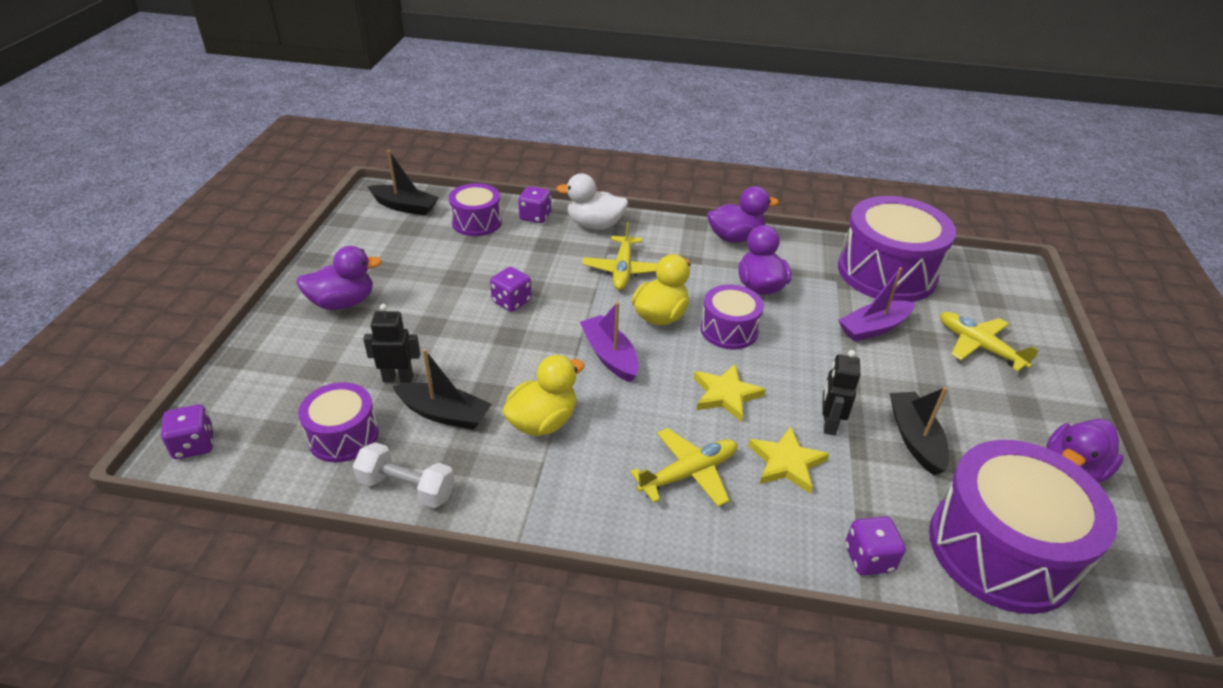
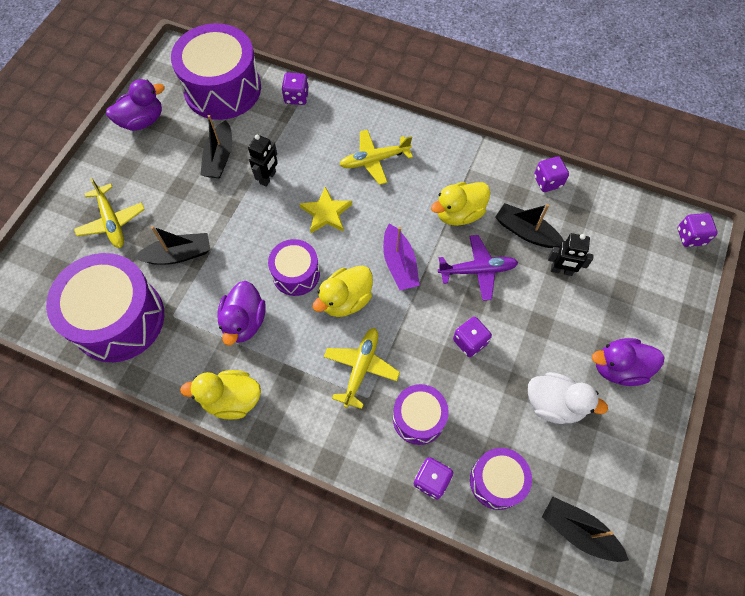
camera: 165 degrees left, 25 degrees up
purple drum [298,382,379,463] -> purple drum moved to [393,384,449,445]
white dumbbell [353,442,455,508] -> purple dice [534,156,569,192]
white duck [556,173,628,229] -> white duck moved to [528,372,608,424]
purple duck [707,186,779,243] -> yellow duck [180,370,261,420]
yellow star [748,426,829,494] -> none
purple boat [838,267,915,342] -> black boat [134,226,210,265]
none -> purple plane [438,235,518,301]

